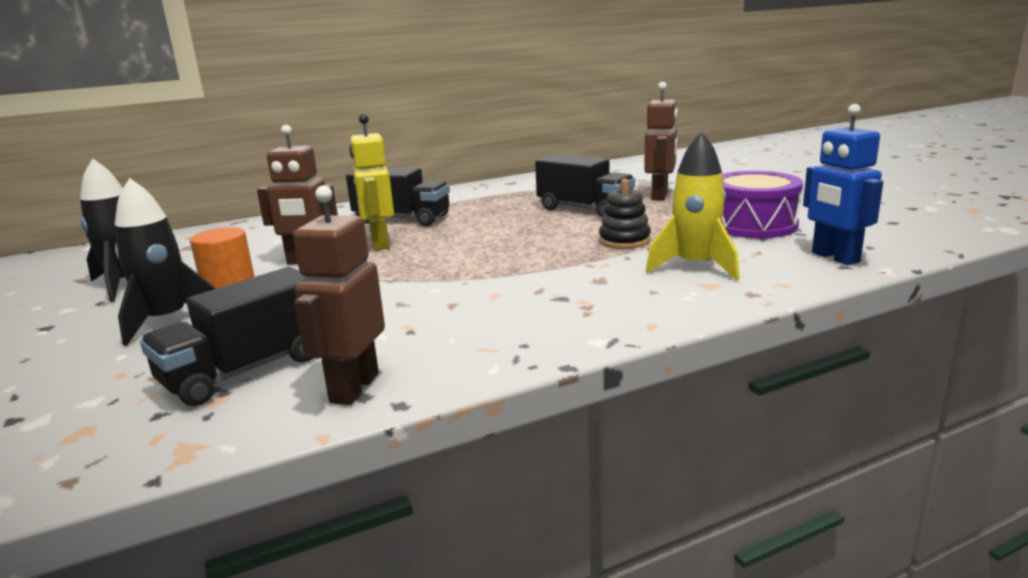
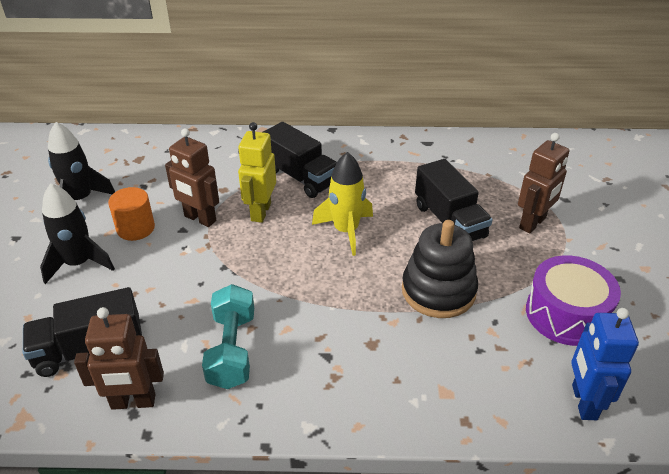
camera: 25 degrees right, 20 degrees up
brown robot [293,186,385,405] -> brown robot turned 135 degrees counterclockwise [74,307,164,410]
black stacking toy [599,179,651,249] -> black stacking toy [402,220,478,318], size x1.64
yellow rocket [646,132,739,280] -> yellow rocket moved to [312,152,373,256]
none -> turquoise dumbbell [202,284,254,389]

